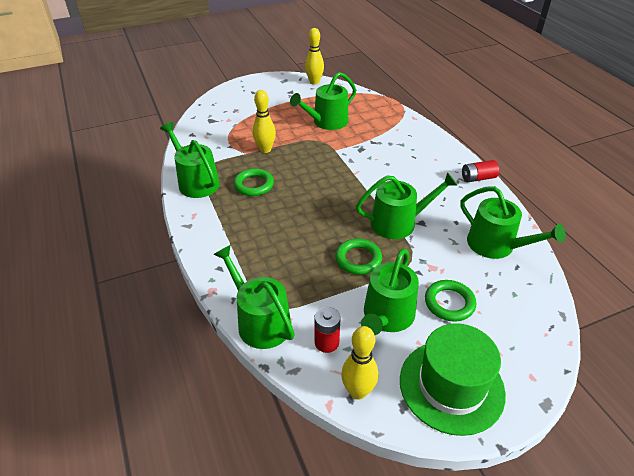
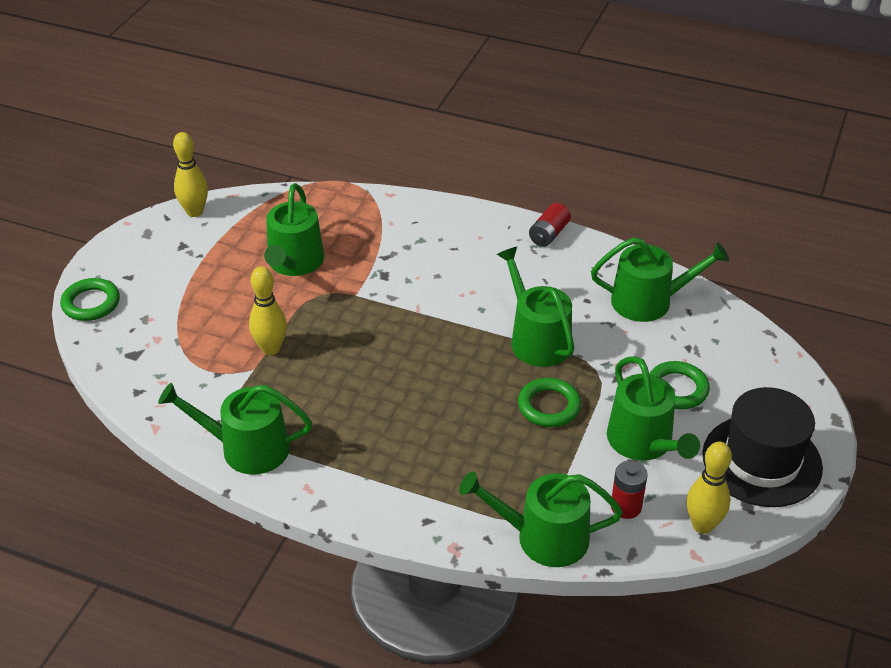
camera: 45 degrees left, 0 degrees up
green ring [234,168,274,196] -> green ring moved to [60,278,120,321]
green watering can [356,172,457,239] -> green watering can turned 60 degrees counterclockwise [497,247,574,367]
green hat [400,323,506,436] -> black hat [702,387,823,507]

